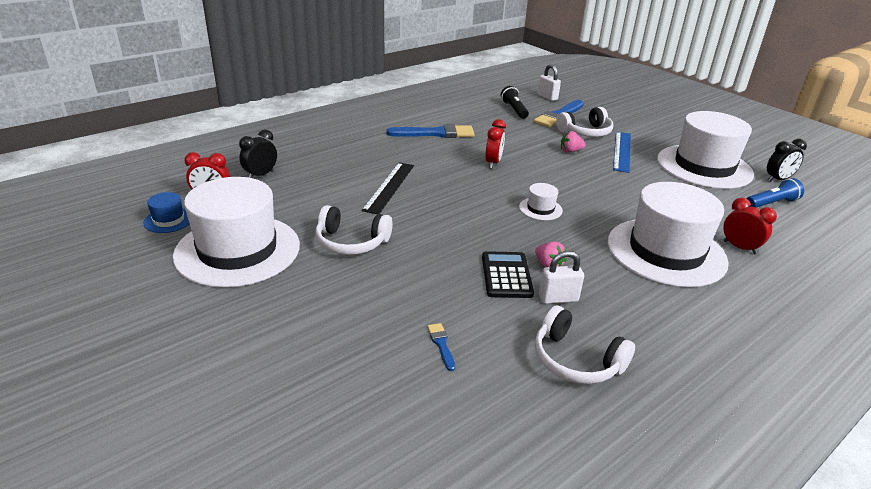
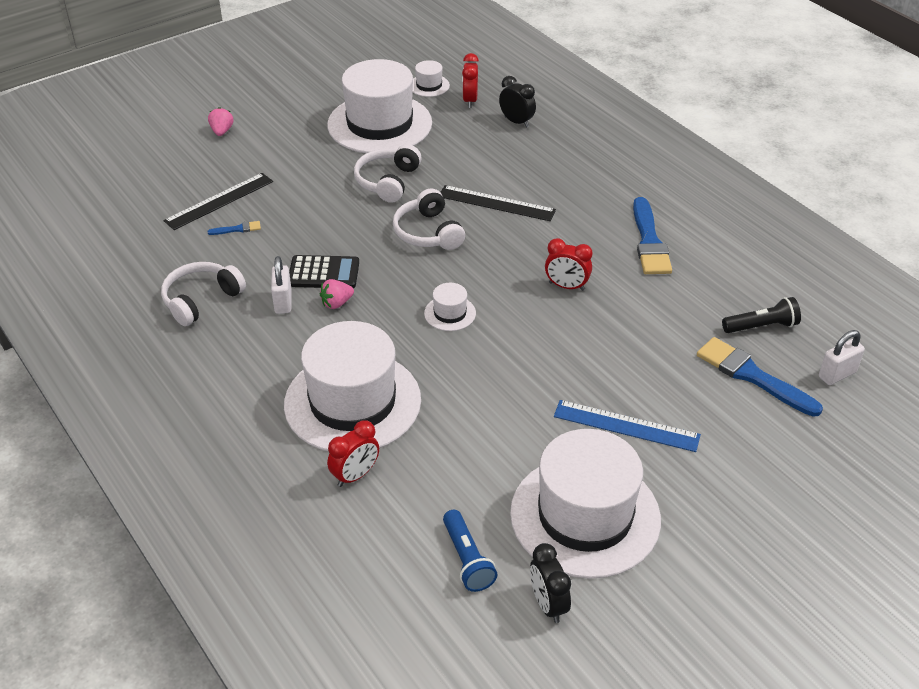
camera: 95 degrees right, 10 degrees up
blue hat [143,192,190,233] -> white hat [413,60,450,97]
white headphones [556,107,613,137] -> white headphones moved to [393,188,465,250]
pink strawberry [561,131,586,152] -> pink strawberry moved to [208,107,233,136]
none -> black ruler [163,173,273,230]

